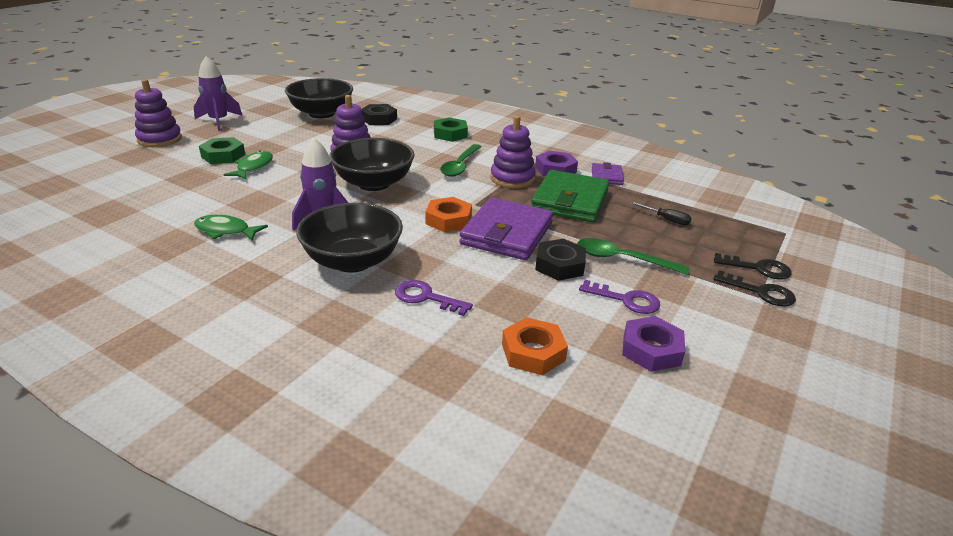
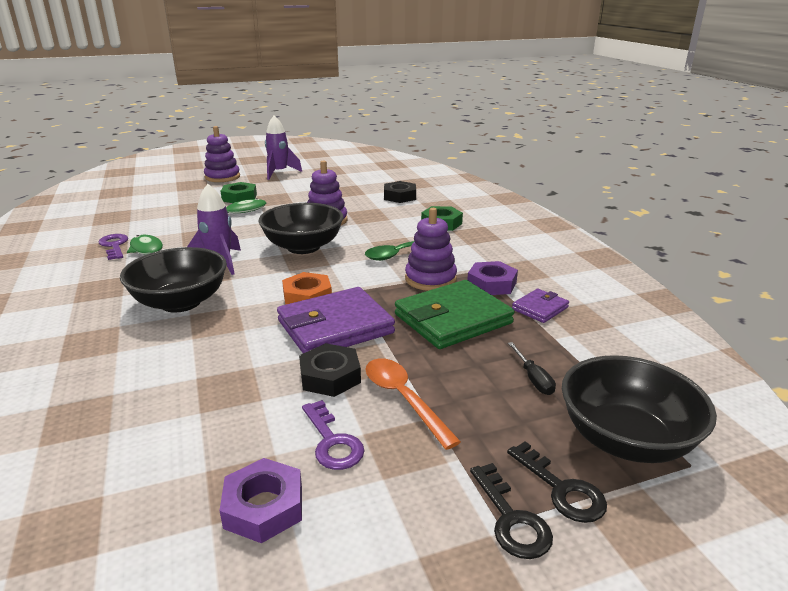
camera: 40 degrees right, 5 degrees down
black bowl [285,78,353,118] -> black bowl moved to [562,355,717,463]
purple key [395,280,473,316] -> purple key moved to [98,234,128,260]
orange nut [502,317,568,375] -> none
green spoon [577,238,689,275] -> orange spoon [365,358,461,450]

